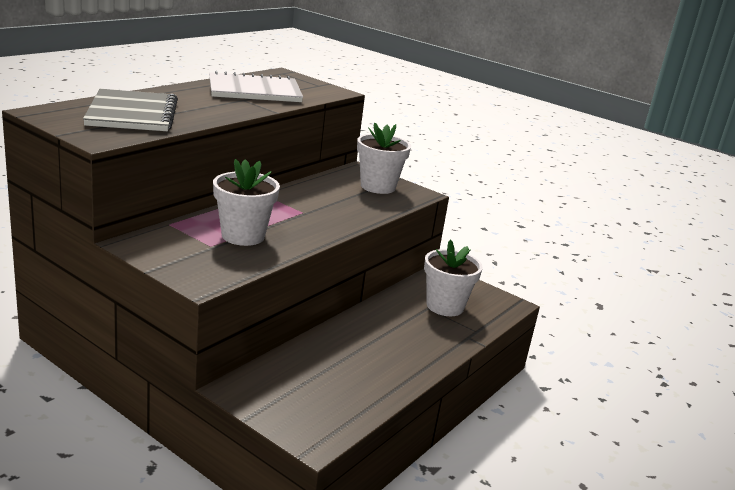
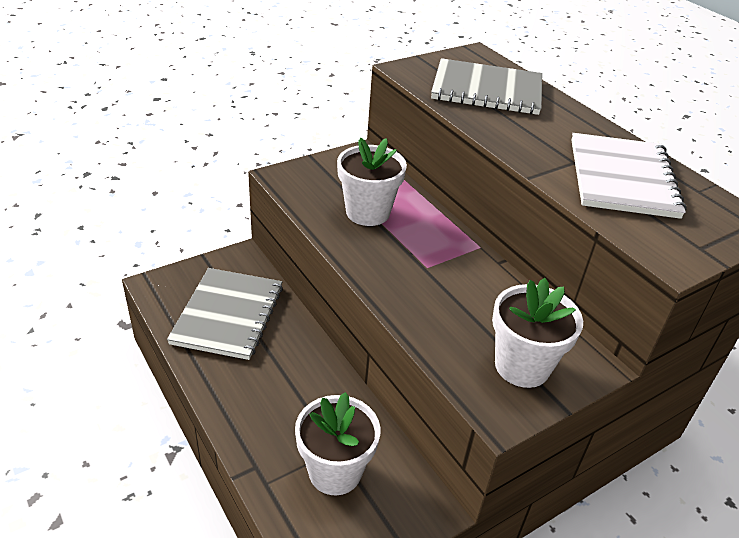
camera: 110 degrees right, 15 degrees up
none -> grey notebook [167,268,283,360]

